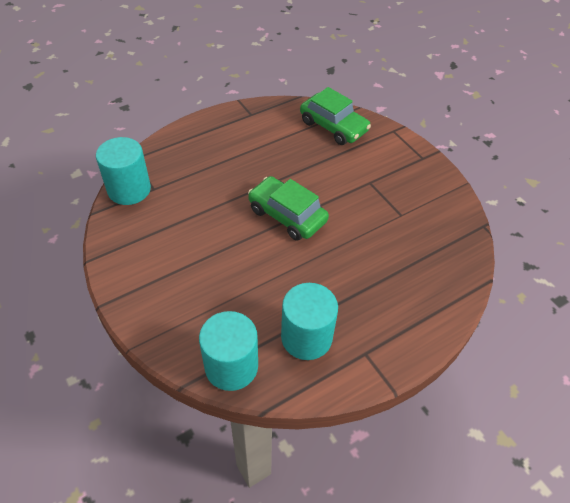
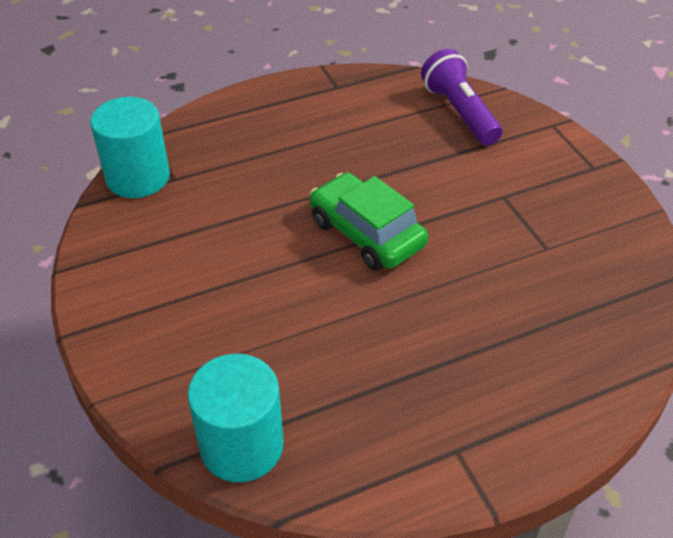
camera: 10 degrees right, 5 degrees down
turquoise cylinder [281,283,338,360] -> none
green car [300,87,371,145] -> purple flashlight [421,49,503,146]

